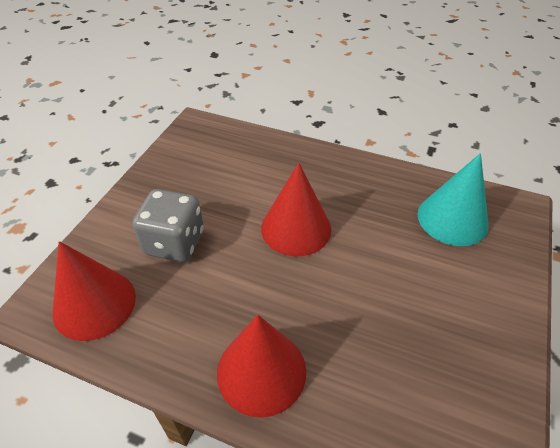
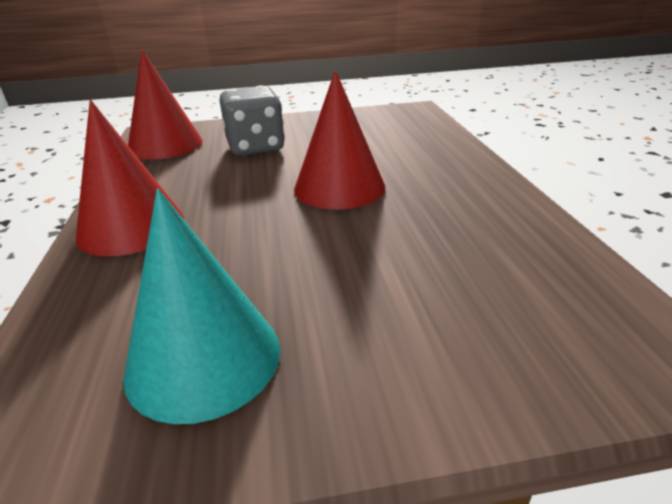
camera: 60 degrees right, 15 degrees down
turquoise cone [418,153,489,246] -> turquoise cone moved to [123,189,280,424]

